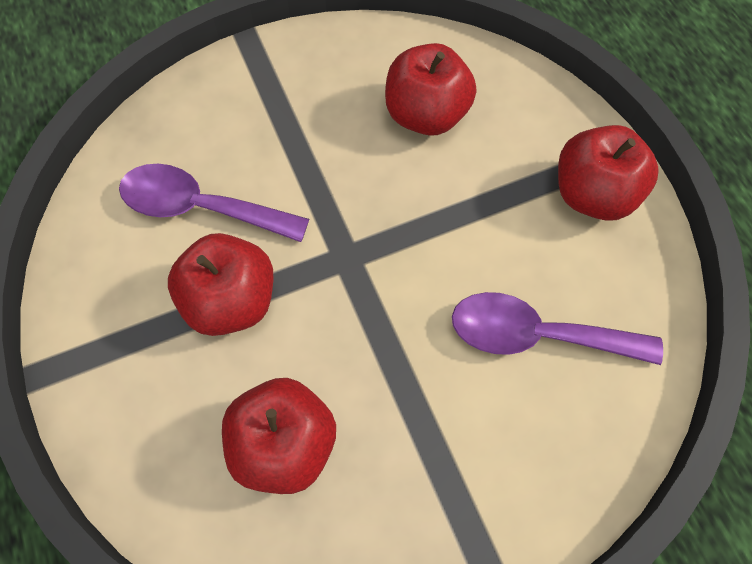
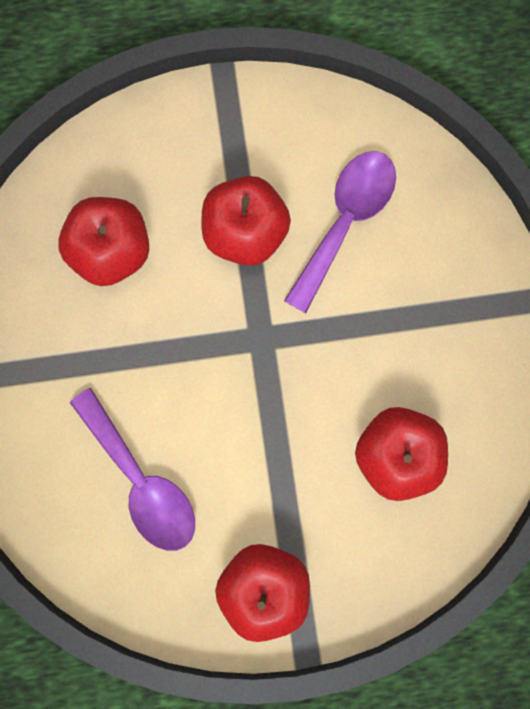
camera: 105 degrees right, 15 degrees up
purple spoon [452,292,663,365] -> purple spoon turned 120 degrees clockwise [70,388,195,551]

